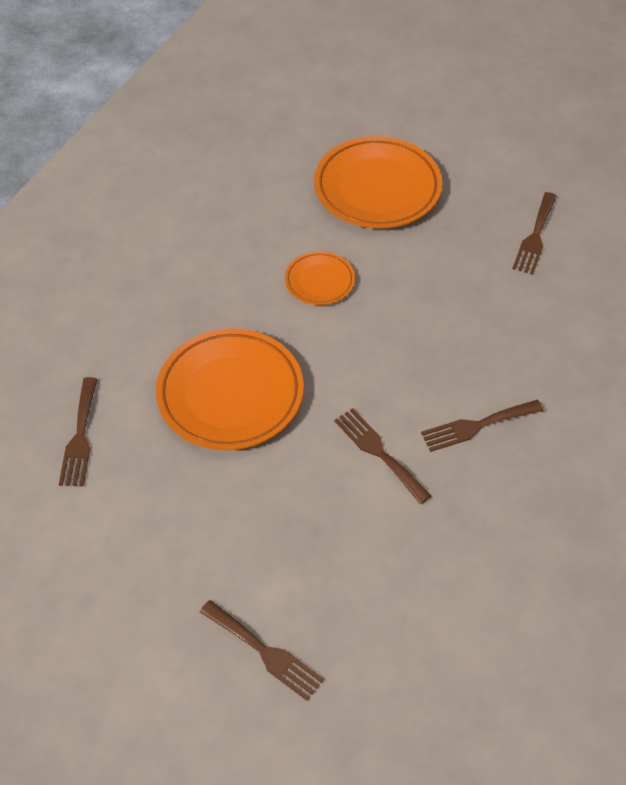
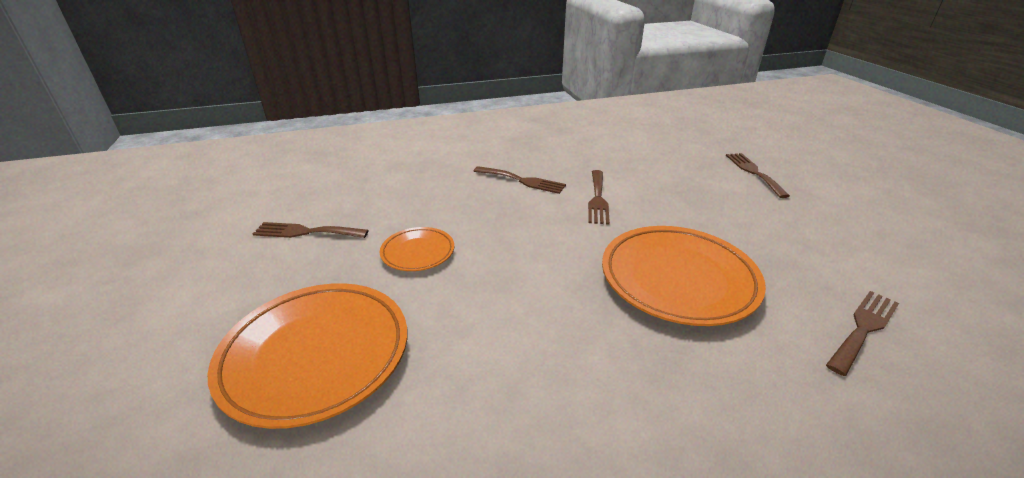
camera: 135 degrees left, 20 degrees down
orange plate [285,251,355,305] -> orange plate moved to [380,227,454,271]
brown fork [512,192,557,275] -> brown fork turned 150 degrees counterclockwise [253,222,369,238]

